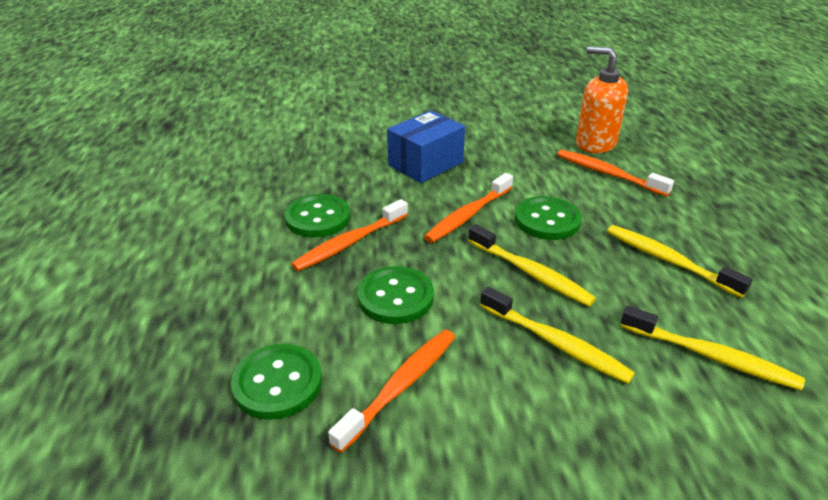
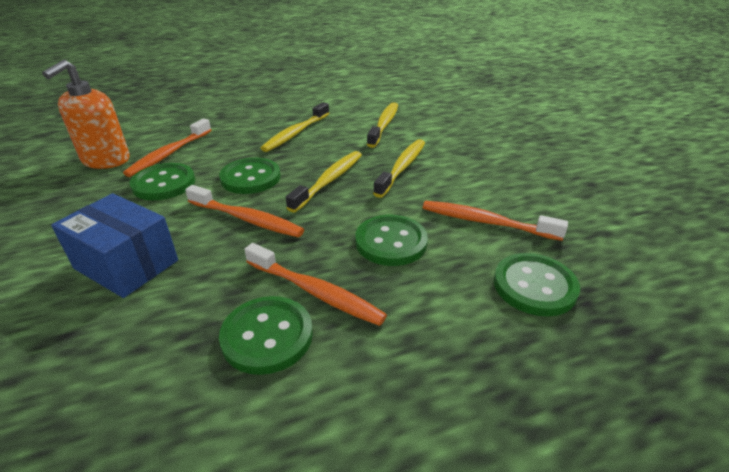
camera: 105 degrees left, 0 degrees up
none -> green button [129,163,195,200]

